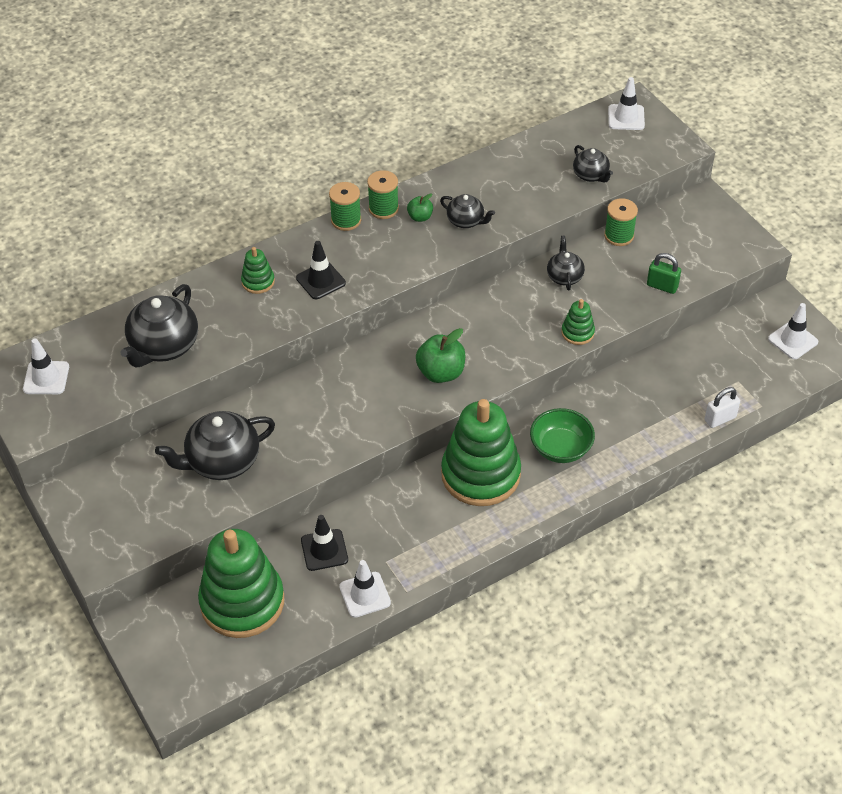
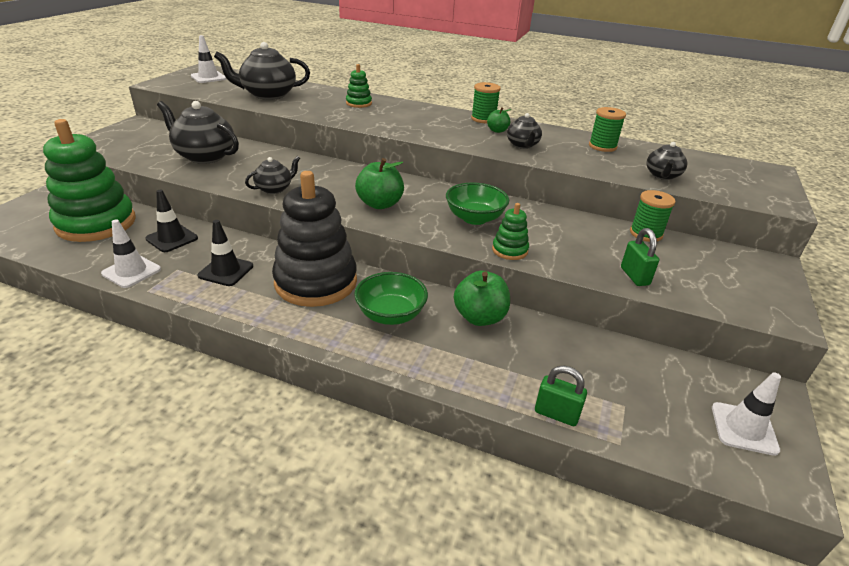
camera: 50 degrees right, 15 degrees down
black traffic cone [296,241,346,299] -> black traffic cone moved to [197,220,253,286]
green spool [329,182,361,231] -> green spool moved to [589,107,626,152]
green stacking toy [441,399,521,506] -> black stacking toy [272,171,357,307]
black teapot [547,236,585,290] -> black teapot moved to [245,156,300,194]
white traffic cone [608,77,645,130] -> none
white padlock [705,387,740,428] -> green padlock [535,366,587,426]
none -> green bowl [446,182,509,225]
none -> green apple [454,271,510,326]

